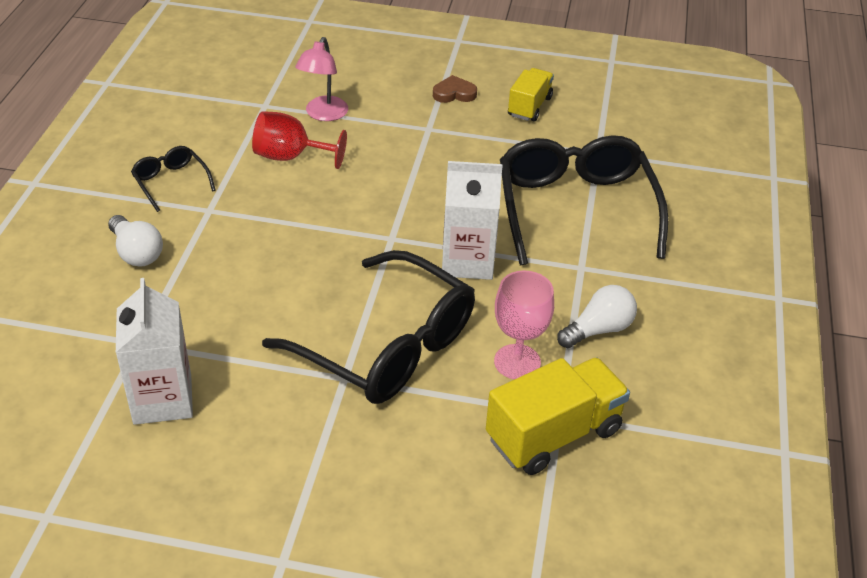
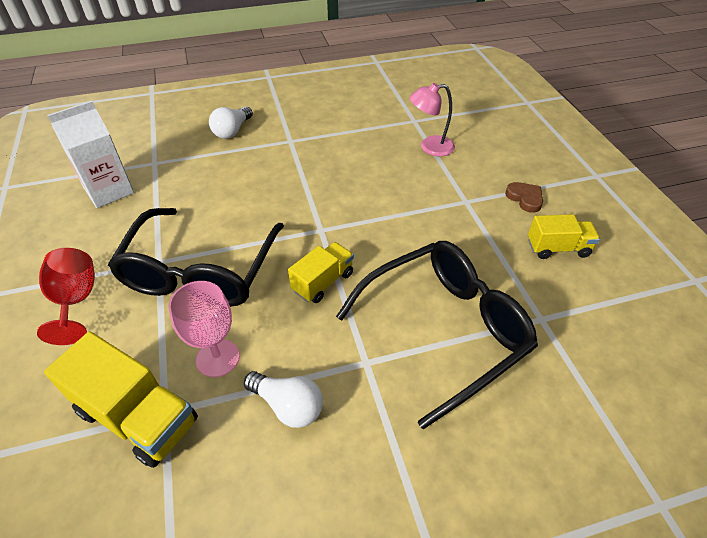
camera: 65 degrees right, 5 degrees up
black glasses [131,146,216,212] -> none
red goblet [252,111,347,169] -> red goblet moved to [37,248,95,345]
white carton [442,161,503,280] -> yellow truck [288,242,354,303]

